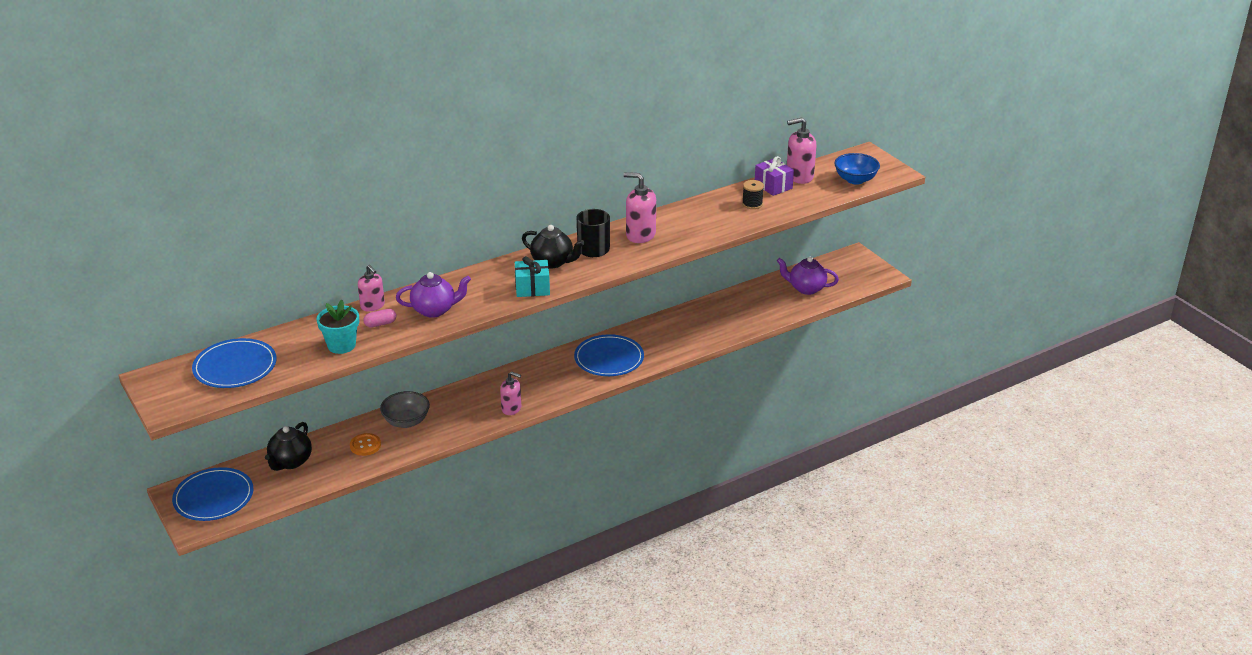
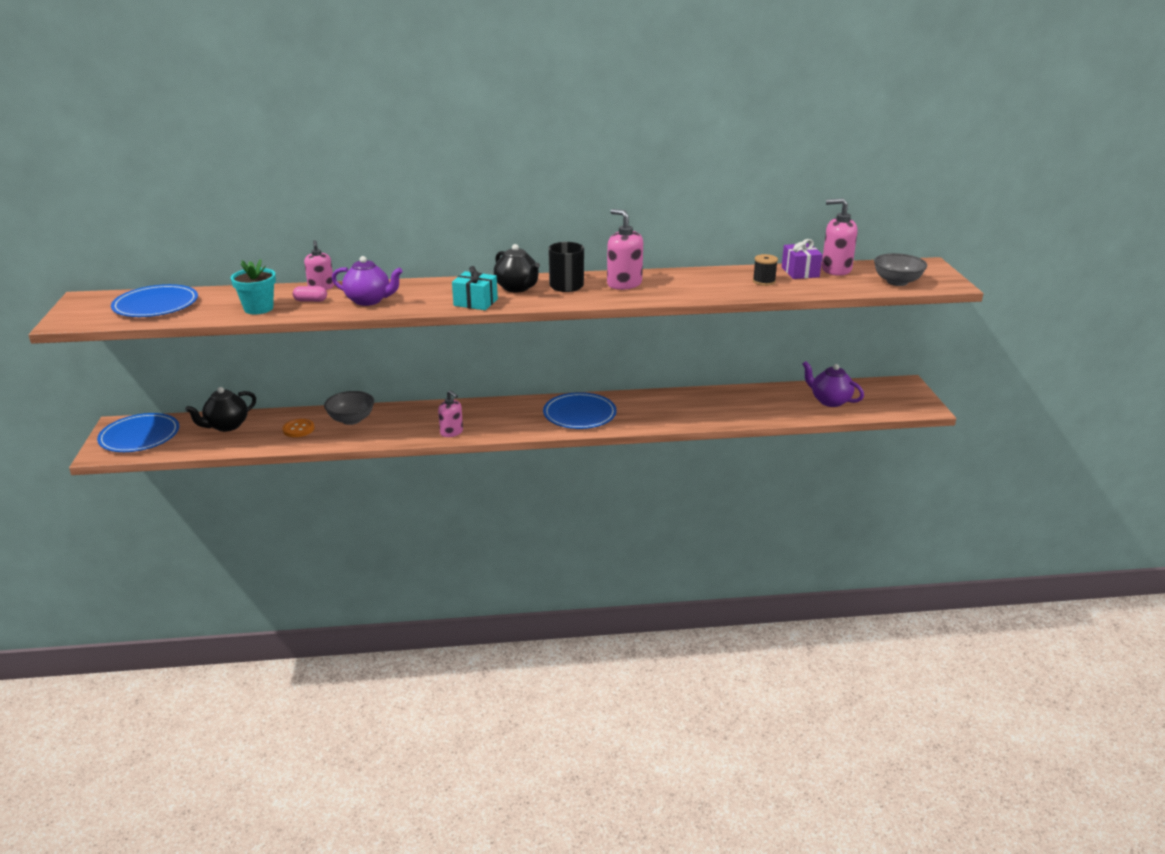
camera: 25 degrees right, 5 degrees down
blue bowl [835,153,880,184] -> grey bowl [874,253,927,286]

